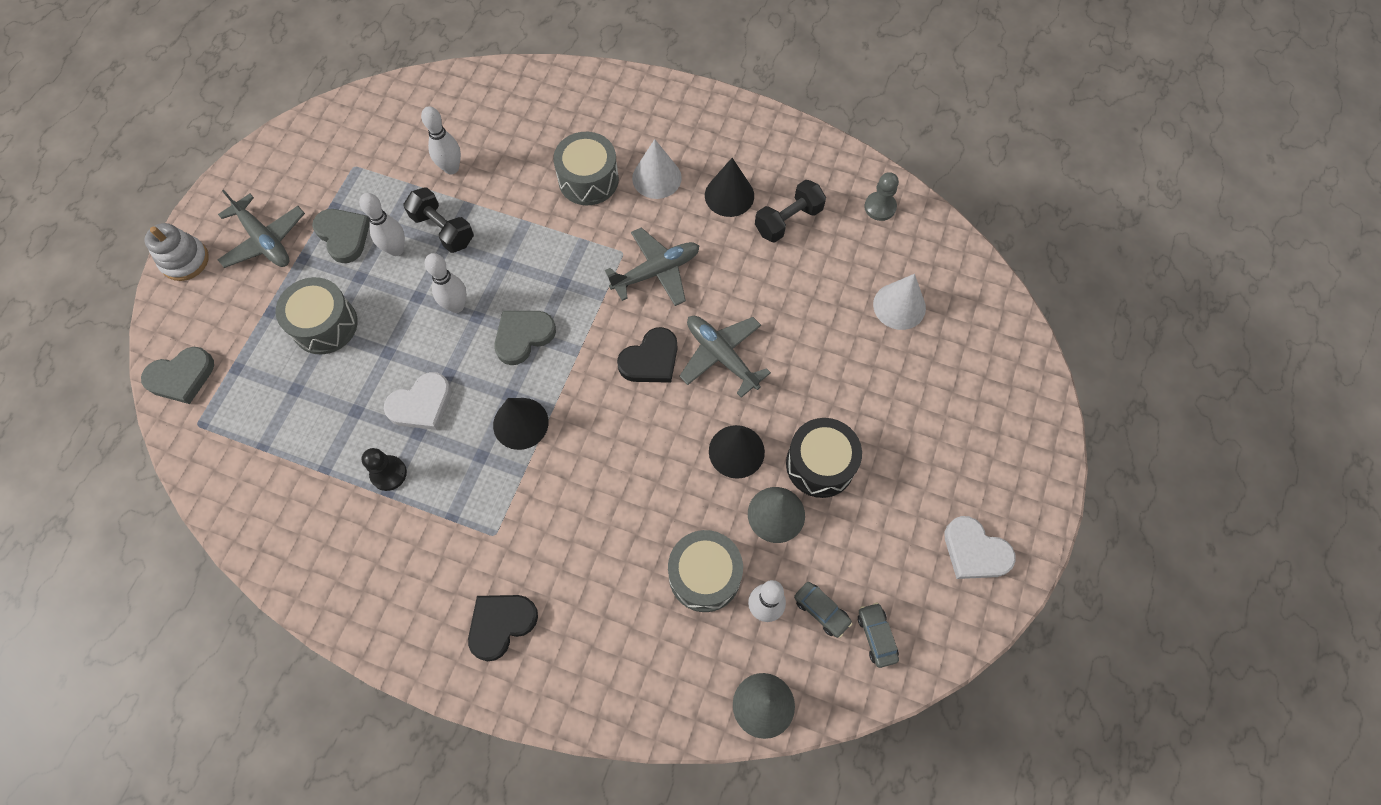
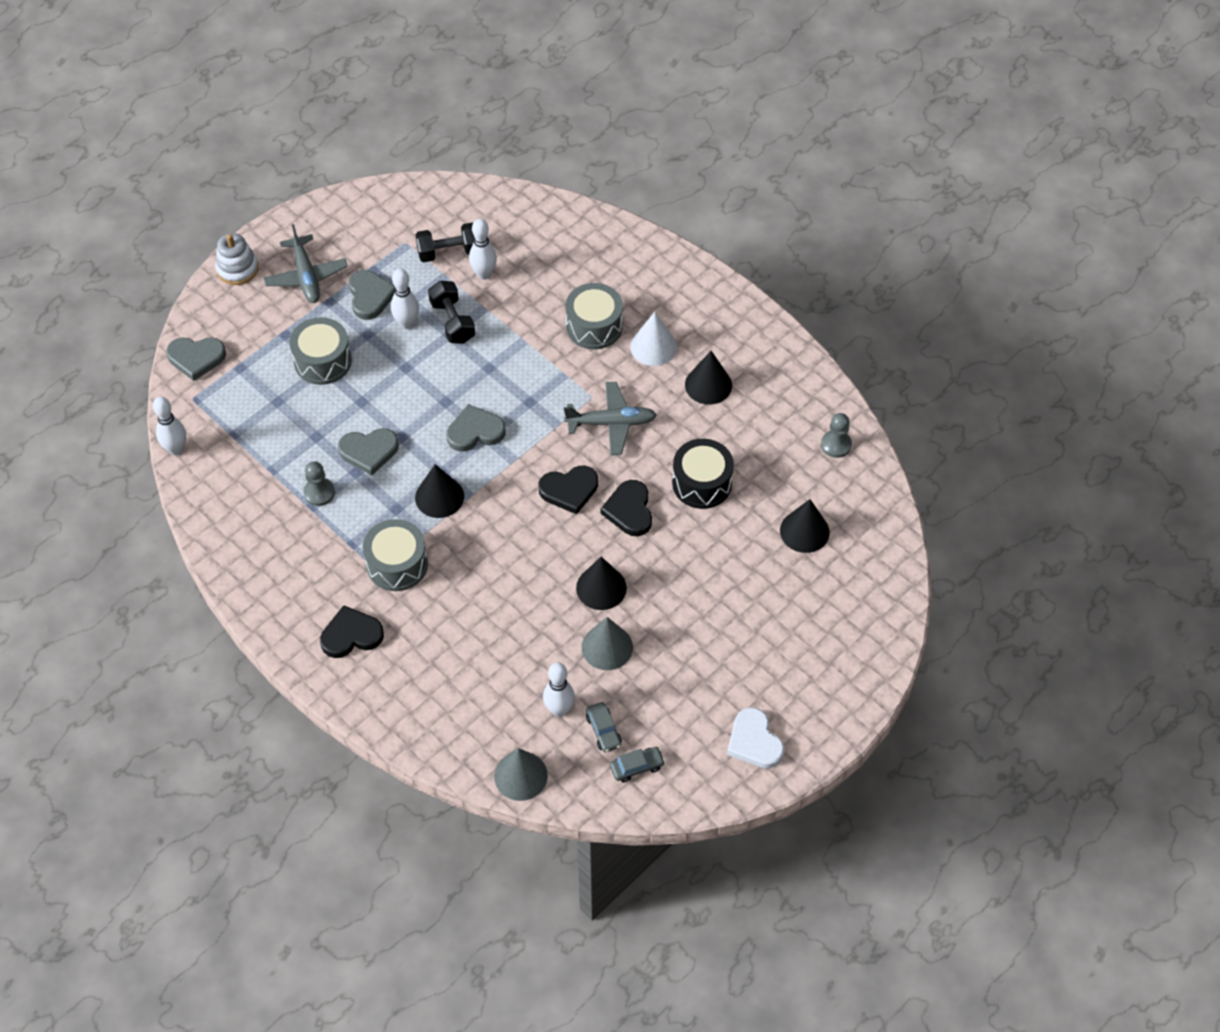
camera: 25 degrees right, 10 degrees down
black pawn [362,448,407,491] -> grey pawn [304,461,335,506]
white heart [384,372,451,430] -> grey heart [338,428,399,475]
white bowling pin [425,253,467,313] -> white bowling pin moved to [153,397,186,455]
grey drum [668,530,743,612] -> grey drum moved to [363,519,428,591]
grey plane [679,316,771,398] -> black heart [601,480,652,536]
black dumbbell [755,180,826,243] -> black dumbbell moved to [415,222,475,262]
black drum [786,418,862,498] -> black drum moved to [672,439,734,509]
grey car [858,602,899,668] -> grey car turned 60 degrees clockwise [610,747,665,782]
white cone [873,274,926,330] -> black cone [780,499,830,553]

